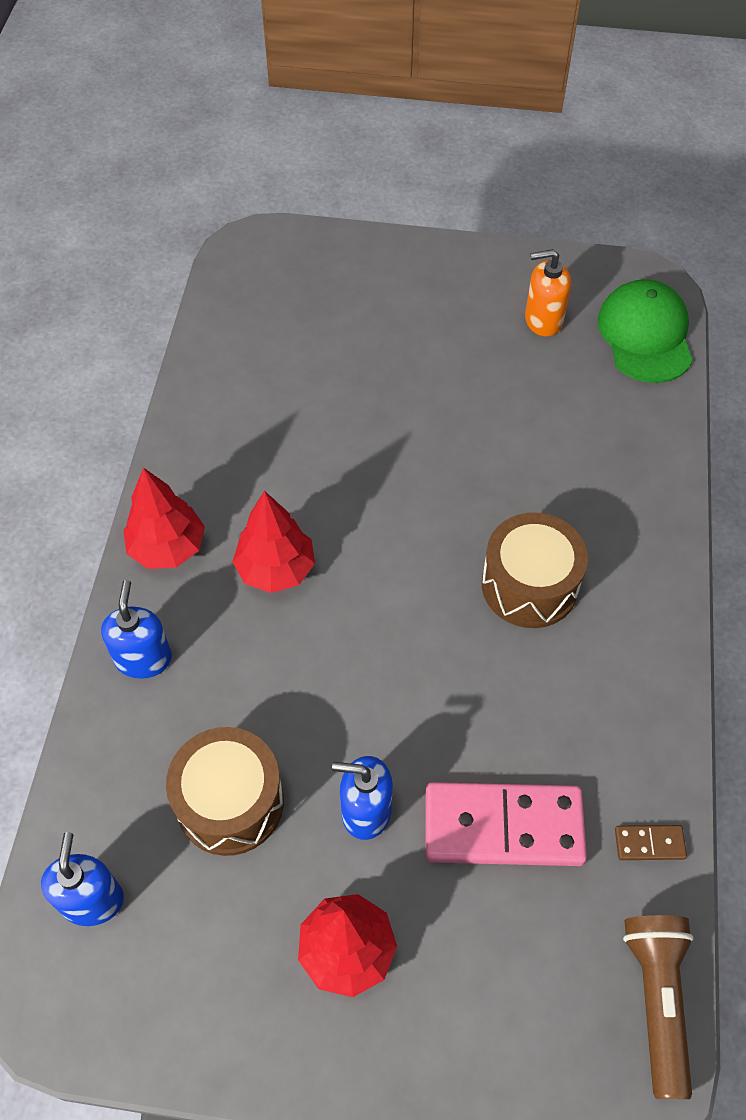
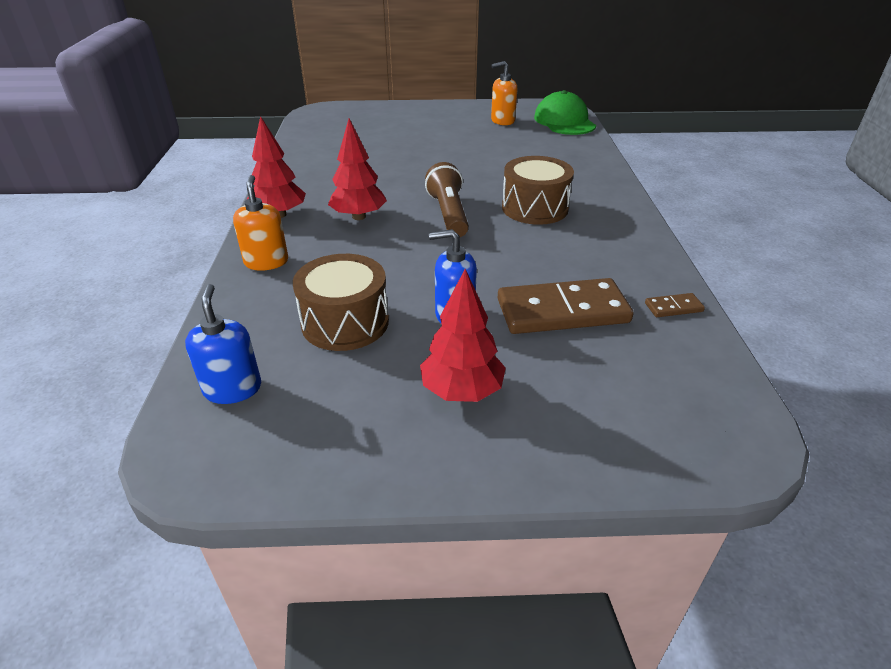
camera: 10 degrees left, 20 degrees down
blue soap dispenser [101,580,172,679] -> orange soap dispenser [233,175,288,271]
pink domino [426,782,587,866] -> brown domino [498,278,634,334]
brown flashlight [623,915,693,1099] -> brown flashlight moved to [425,162,469,237]

